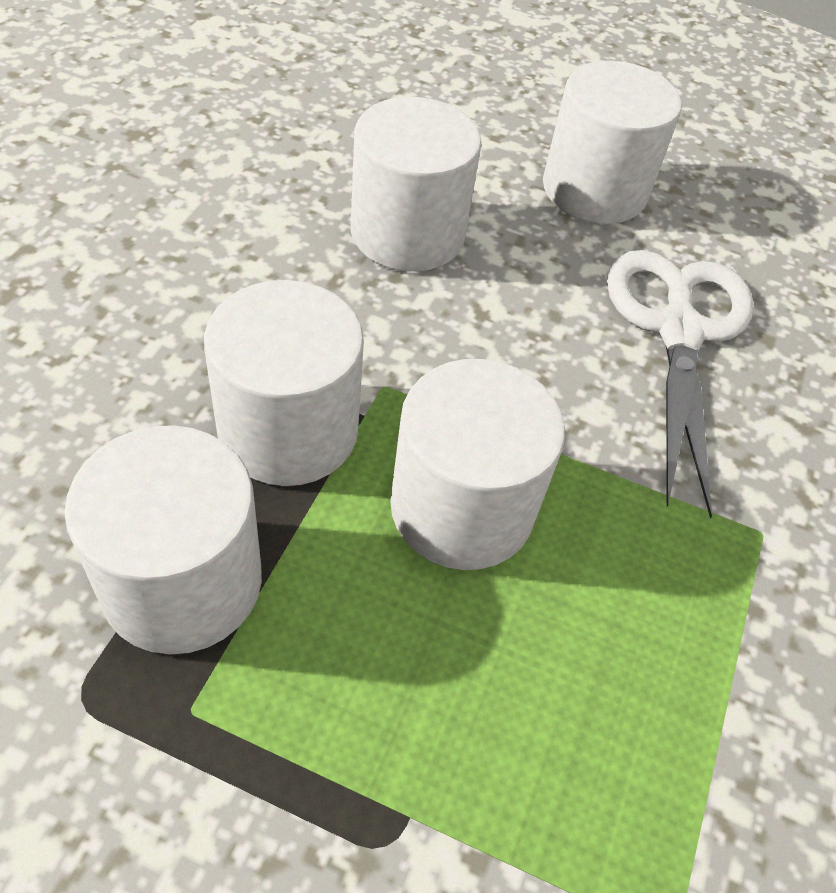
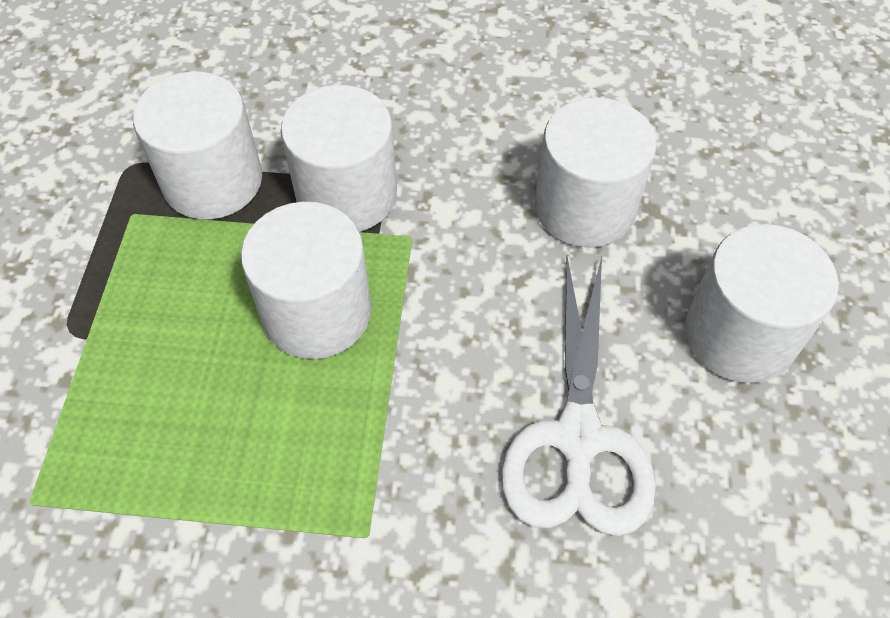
camera: 80 degrees right, 5 degrees up
white scissors [607,250,754,518] -> white scissors turned 105 degrees clockwise [501,257,656,536]

